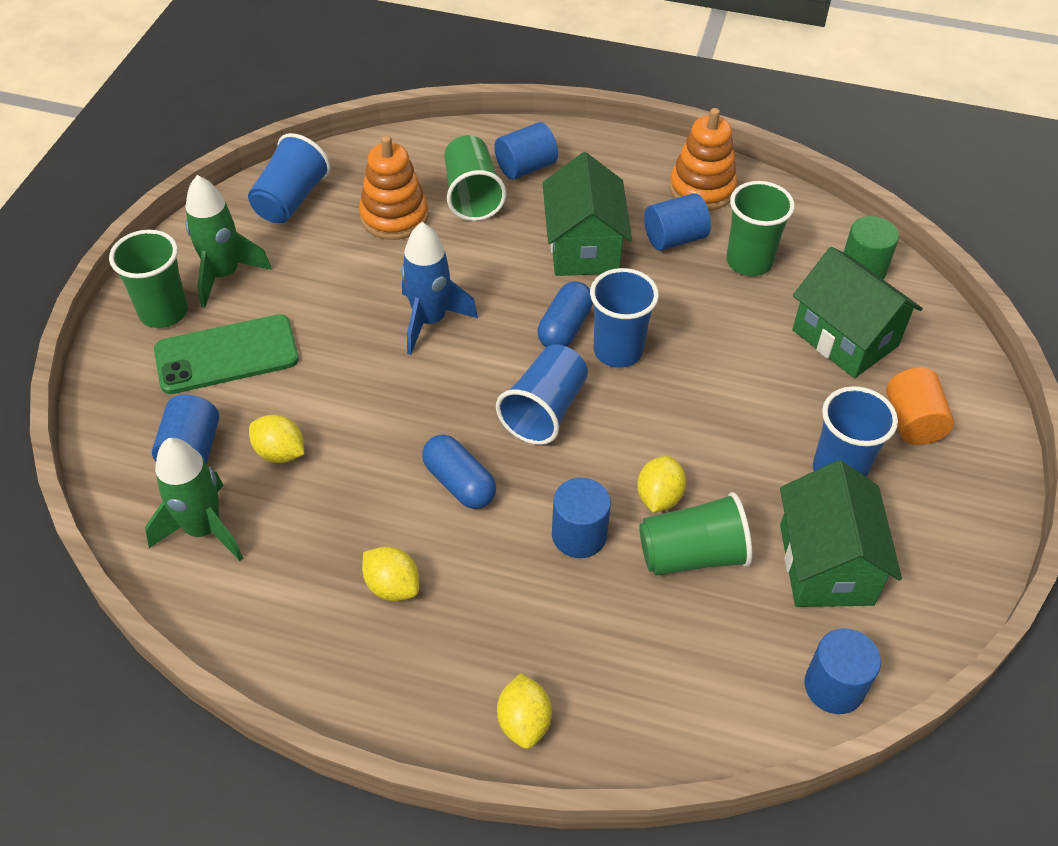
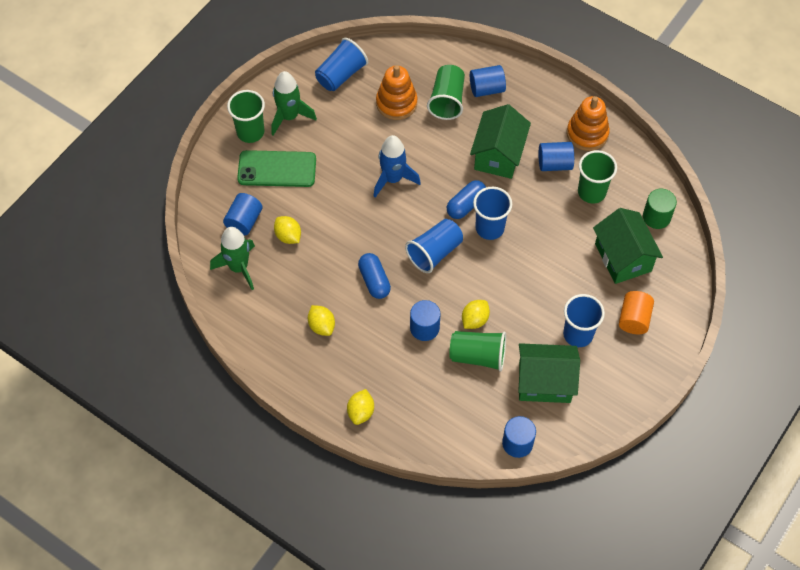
camera: 20 degrees right, 10 degrees up
green house [780,460,902,607] -> green house turned 75 degrees clockwise [518,343,580,403]

